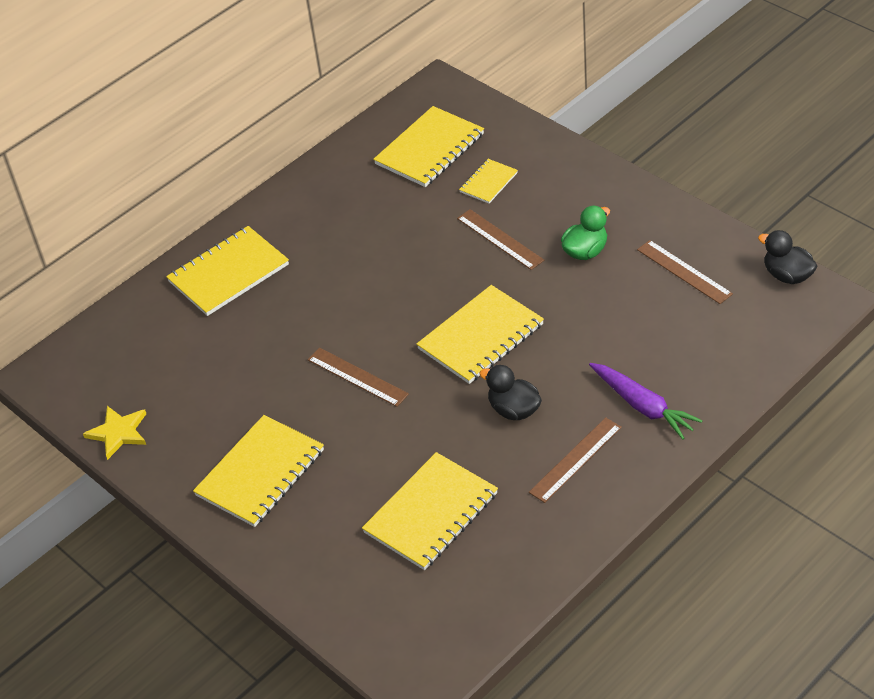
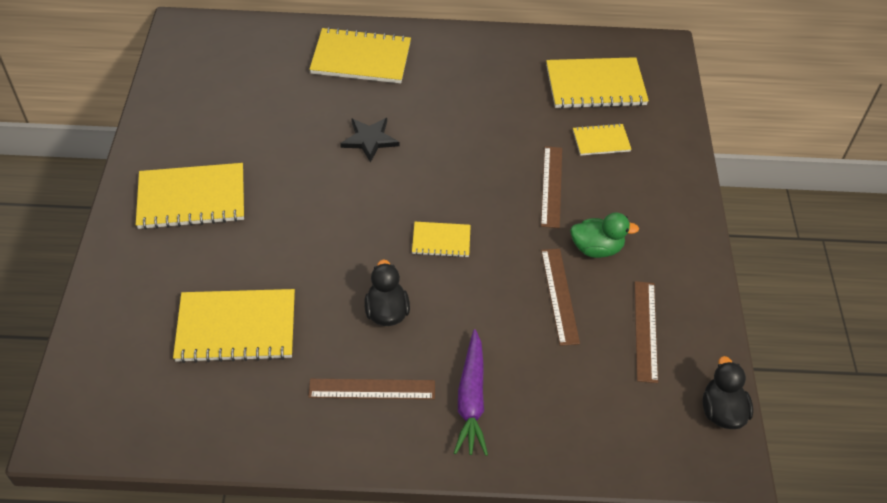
camera: 40 degrees right, 5 degrees up
yellow star [83,406,146,460] -> none
brown ruler [308,348,409,407] -> brown ruler moved to [541,249,580,346]
yellow notebook [417,285,544,384] -> yellow notebook [412,222,471,258], size x0.53
none -> black star [340,118,399,163]

